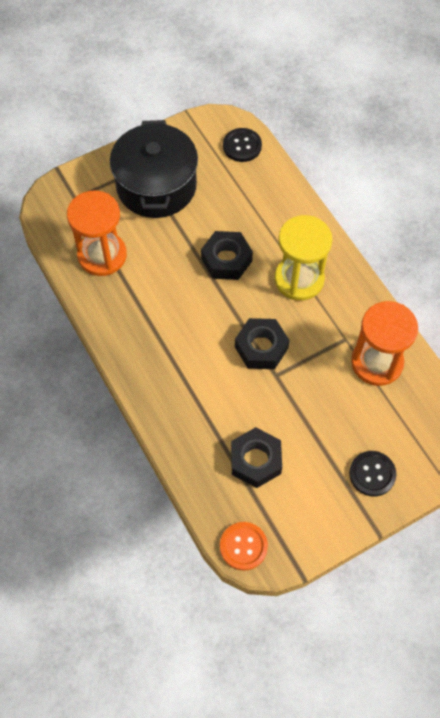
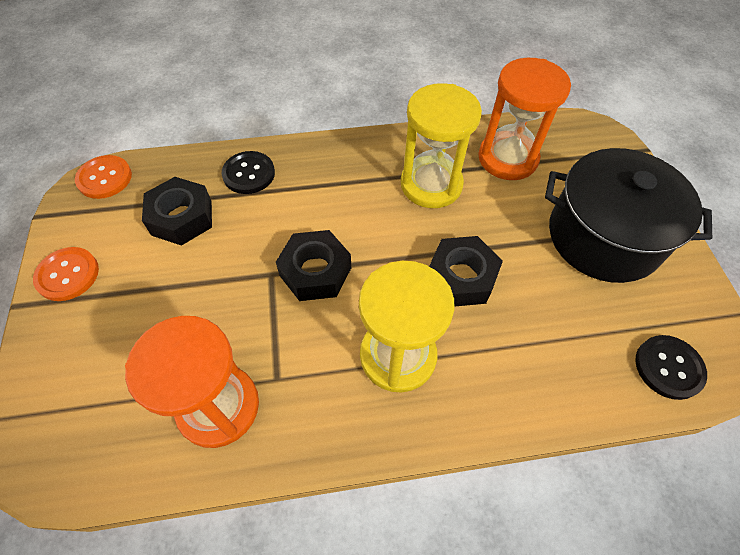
camera: 110 degrees right, 5 degrees down
black button [349,451,396,496] -> black button moved to [222,151,275,194]
none -> orange button [33,247,99,301]
none -> yellow hourglass [400,83,482,208]

